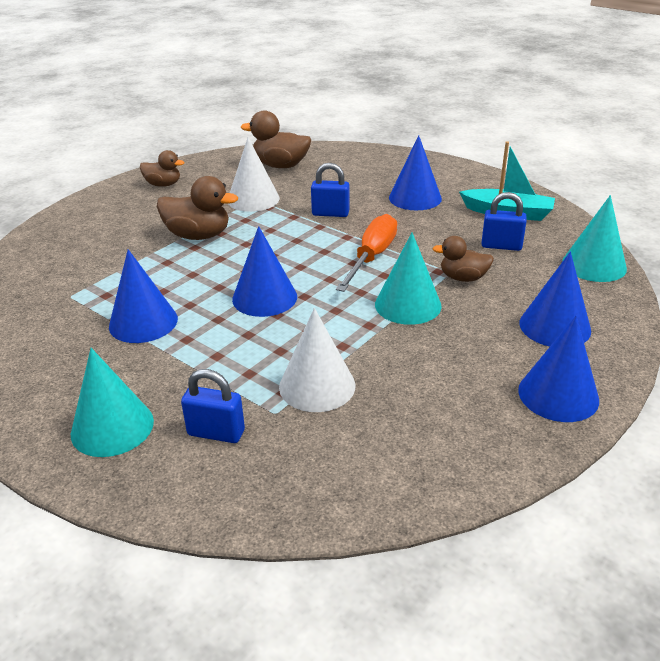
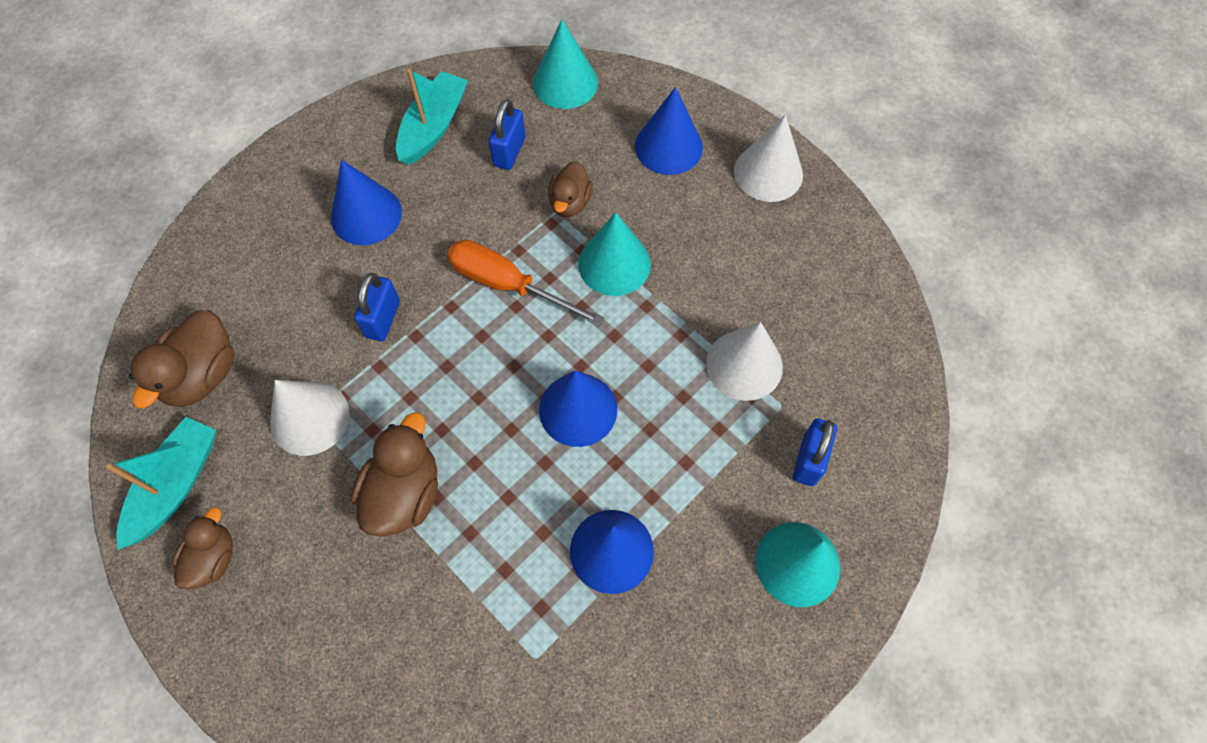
camera: 85 degrees left, 30 degrees up
blue cone [518,316,599,422] -> white cone [734,115,803,202]
none -> turquoise boat [106,417,216,550]

